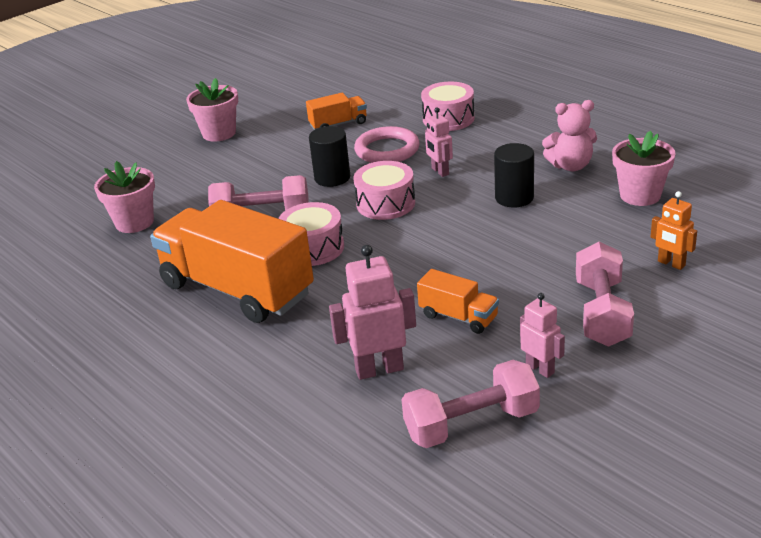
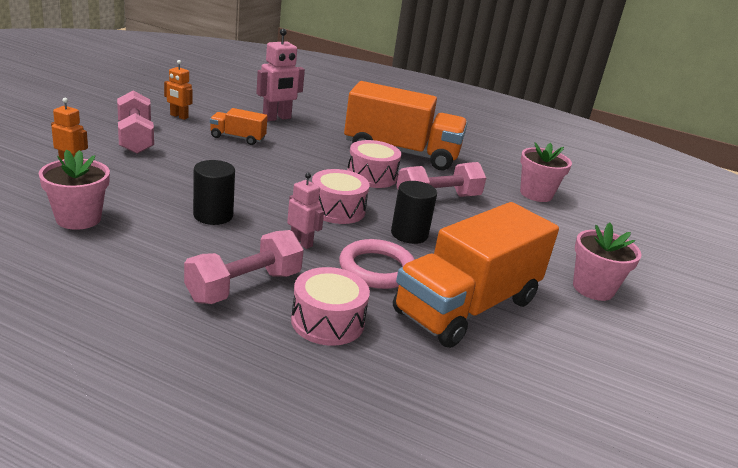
camera: 150 degrees right, 5 degrees down
orange truck [306,93,367,130] -> orange truck [393,202,559,348], size x2.23
pink dumbbell [401,360,540,448] -> pink dumbbell moved to [184,230,304,304]
pink robot [520,293,565,378] -> orange robot [164,60,193,120]
pink teddy bear [542,100,597,171] -> none

